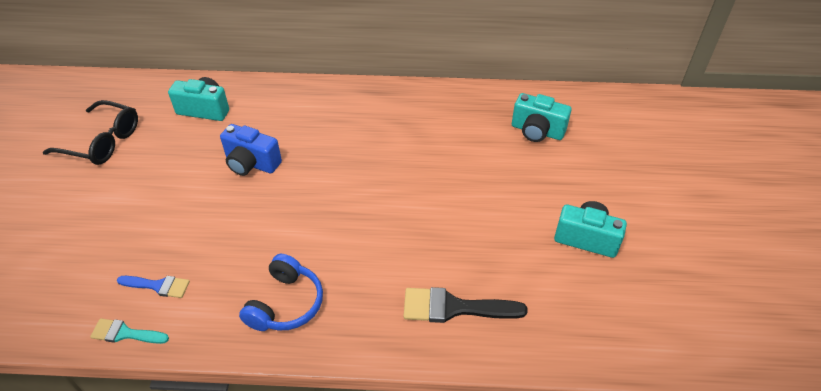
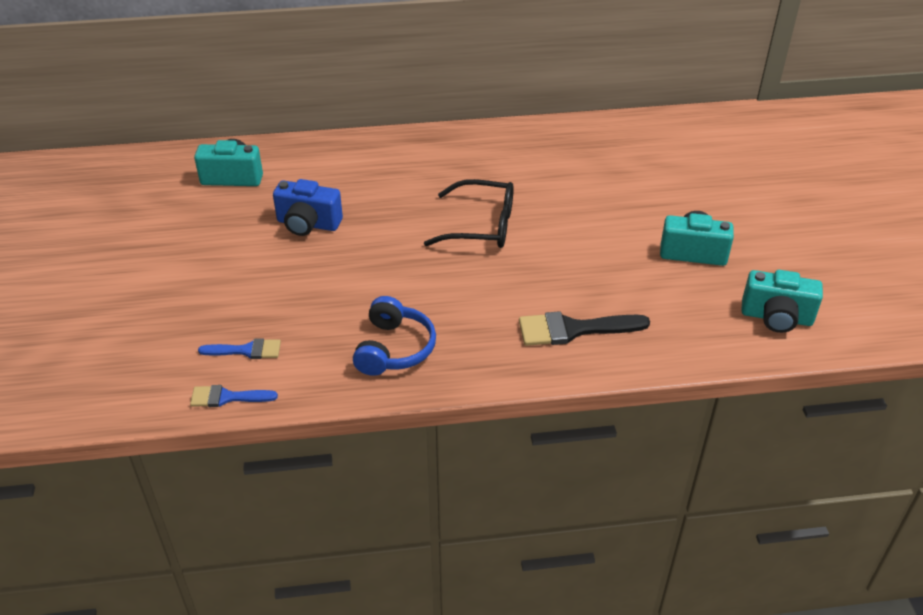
camera: 10 degrees left, 5 degrees down
black glasses [43,100,138,165] -> black glasses moved to [424,179,514,248]
turquoise brush [90,318,169,344] -> blue brush [190,385,278,407]
turquoise camera [512,93,571,142] -> turquoise camera moved to [742,270,823,333]

